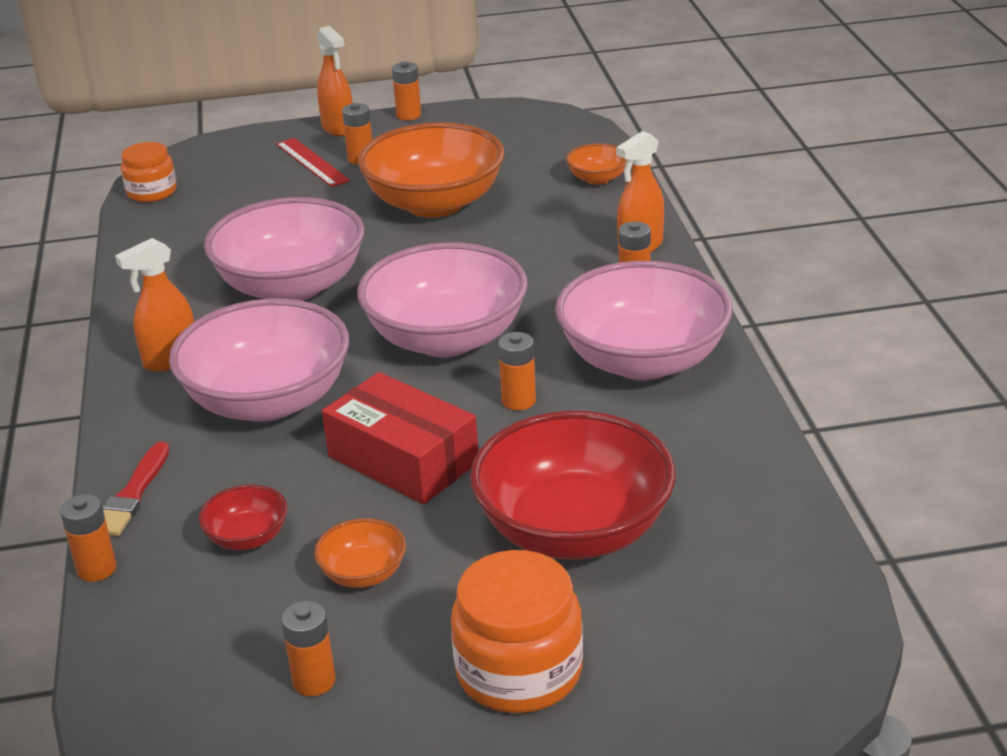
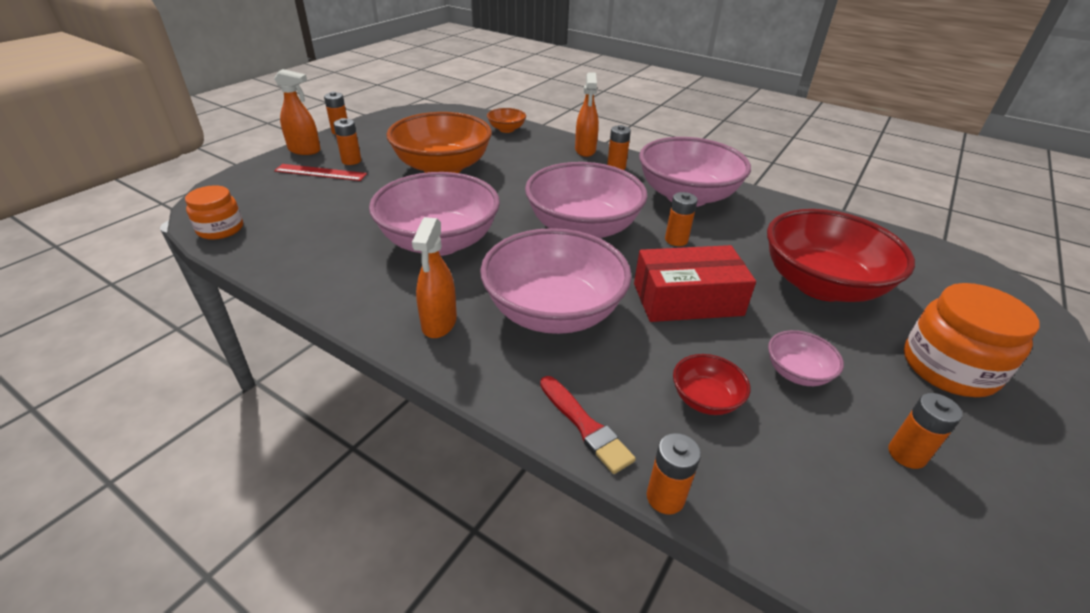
camera: 50 degrees left, 5 degrees up
orange bowl [314,518,406,588] -> pink bowl [768,330,844,386]

